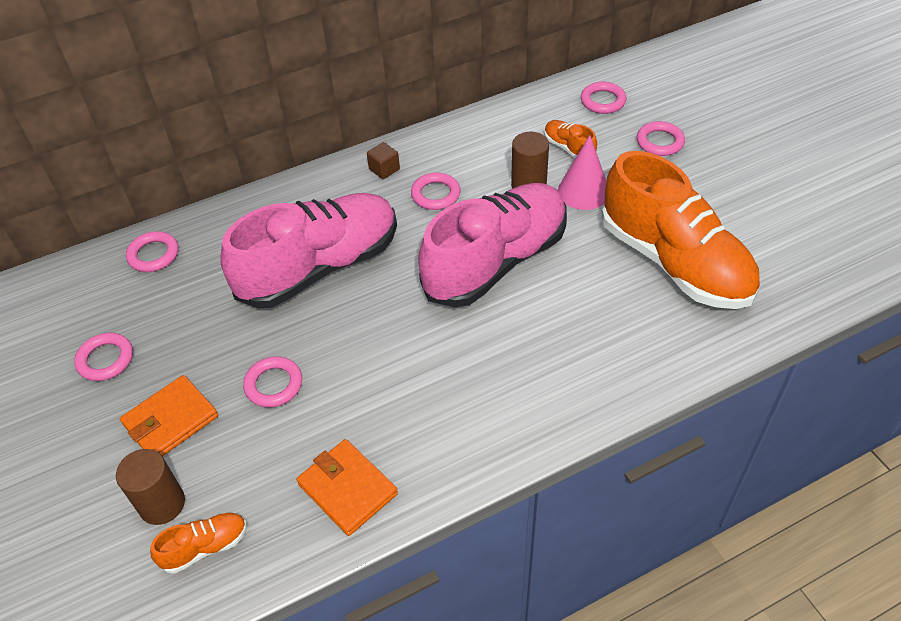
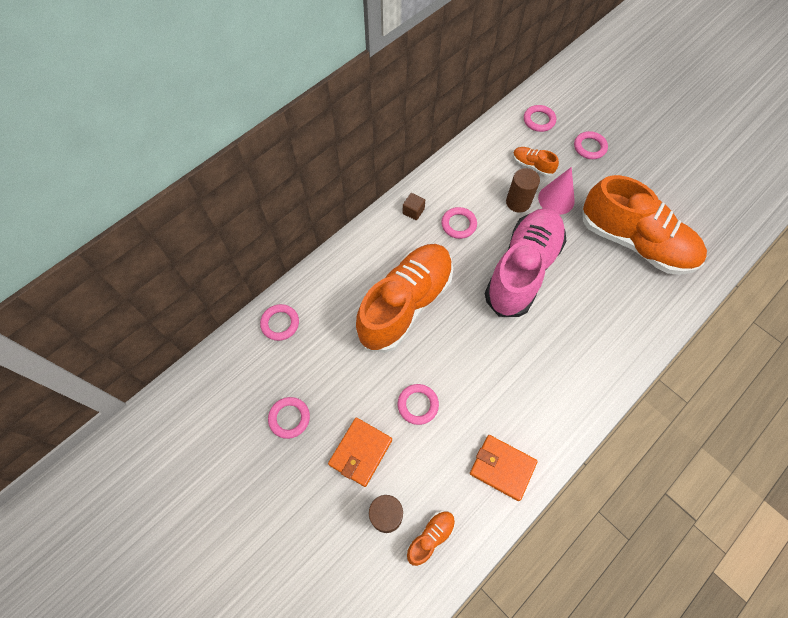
camera: 20 degrees left, 15 degrees up
pink shoe [220,193,397,308] -> orange shoe [356,244,453,353]

